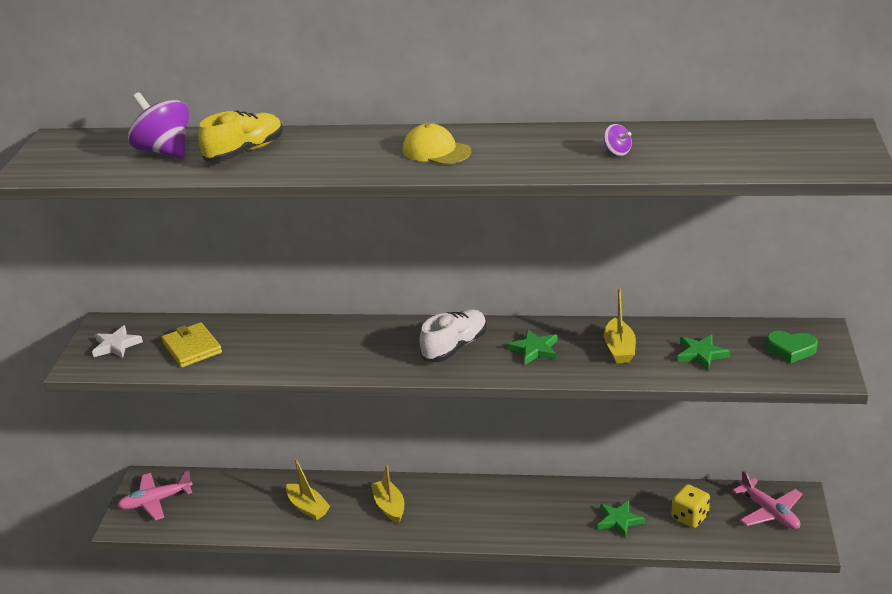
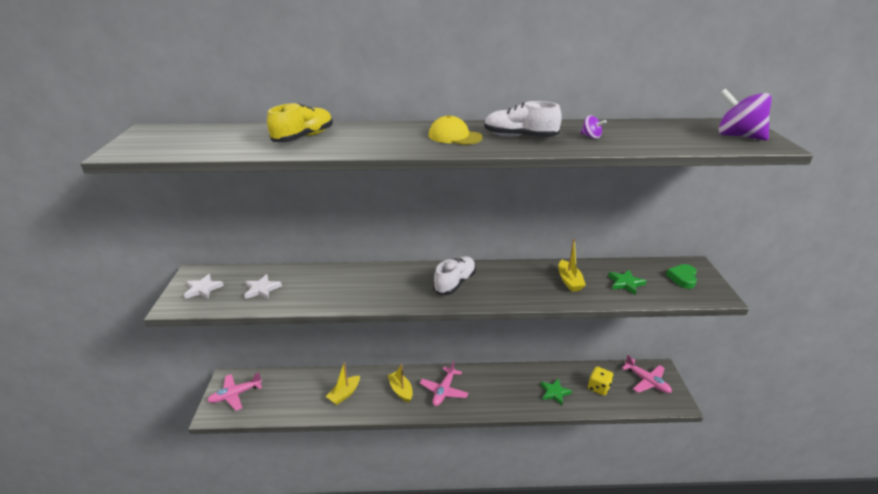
camera: 10 degrees left, 0 degrees up
purple spinning top [128,92,189,159] -> purple spinning top moved to [718,88,772,141]
yellow wallet [161,322,222,367] -> white star [244,274,282,299]
yellow boat [286,458,330,520] -> yellow boat turned 90 degrees clockwise [326,362,360,405]
green star [507,329,557,365] -> none
green heart [766,331,818,363] -> green heart turned 105 degrees clockwise [666,264,697,289]
none -> pink plane [420,361,469,406]
none -> white shoe [484,101,562,137]

